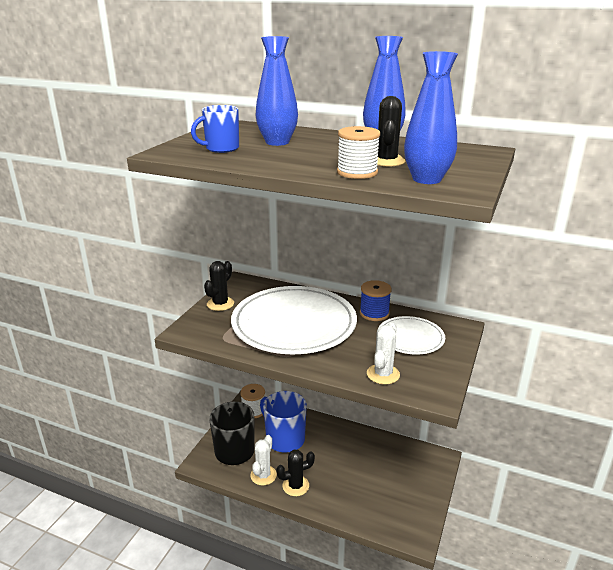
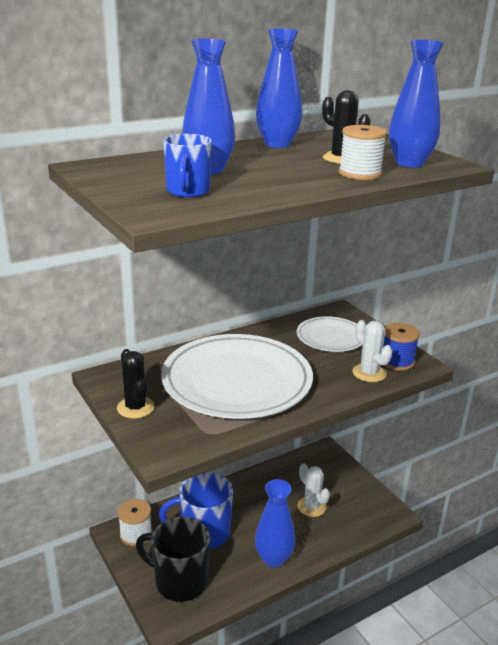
camera: 55 degrees left, 0 degrees up
white cactus [250,435,277,486] -> white cactus moved to [298,463,330,517]
black cactus [276,449,315,496] -> blue vase [255,479,295,568]
blue spool [360,280,392,321] -> blue spool moved to [383,323,420,371]

